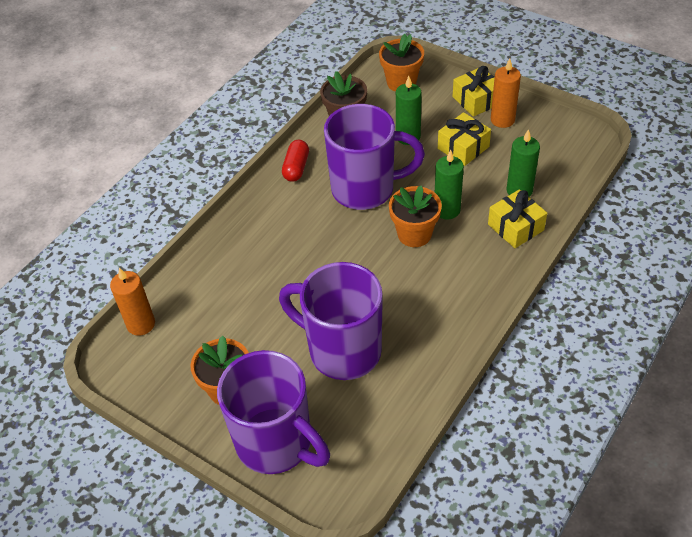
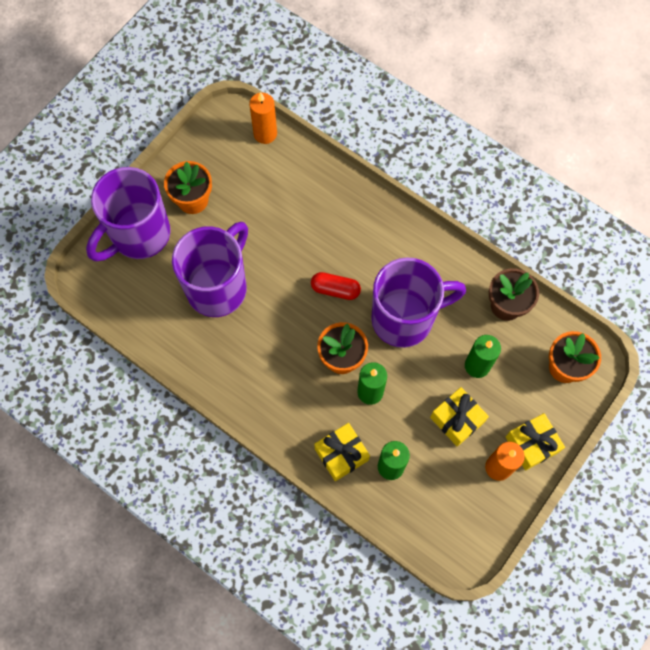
camera: 90 degrees right, 20 degrees up
red capsule [282,140,309,182] -> red capsule moved to [311,272,361,300]
purple mug [324,104,425,210] -> purple mug turned 105 degrees counterclockwise [371,257,466,348]

